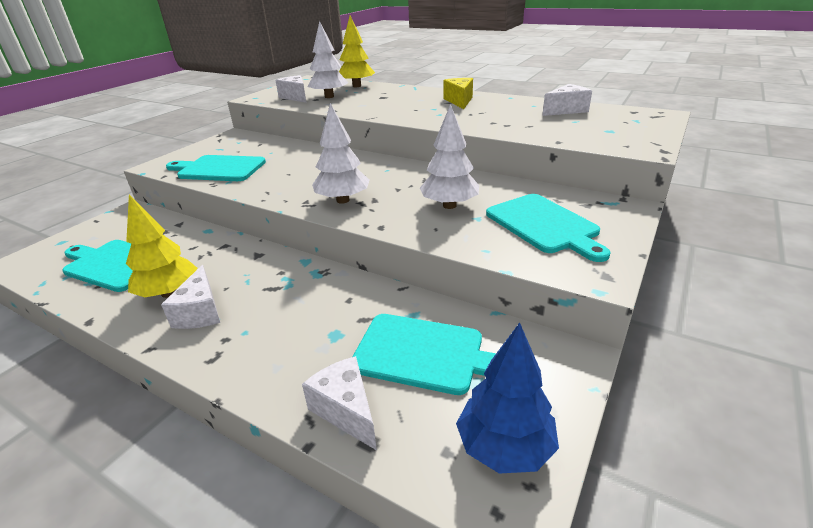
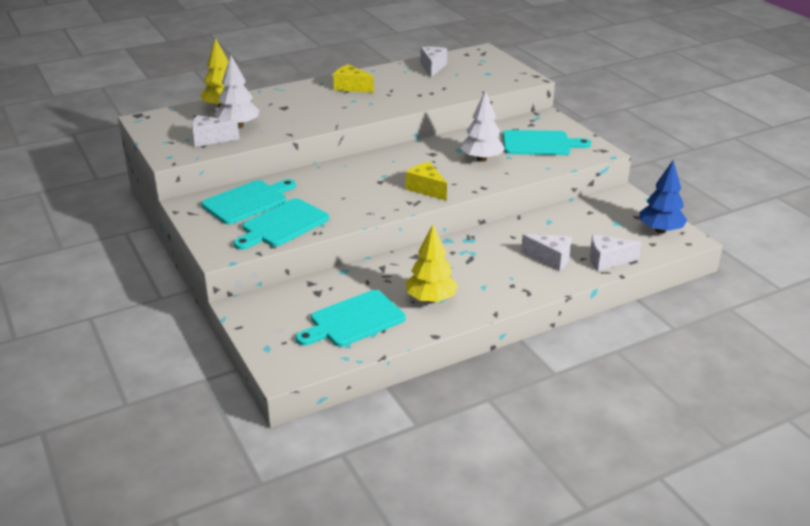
camera: 60 degrees left, 0 degrees up
white cheese [161,265,220,329] -> white cheese moved to [521,234,571,271]
white tree [312,103,369,204] -> yellow cheese [406,162,447,201]
turquoise cutting board [352,314,496,395] -> turquoise cutting board moved to [201,179,296,224]

